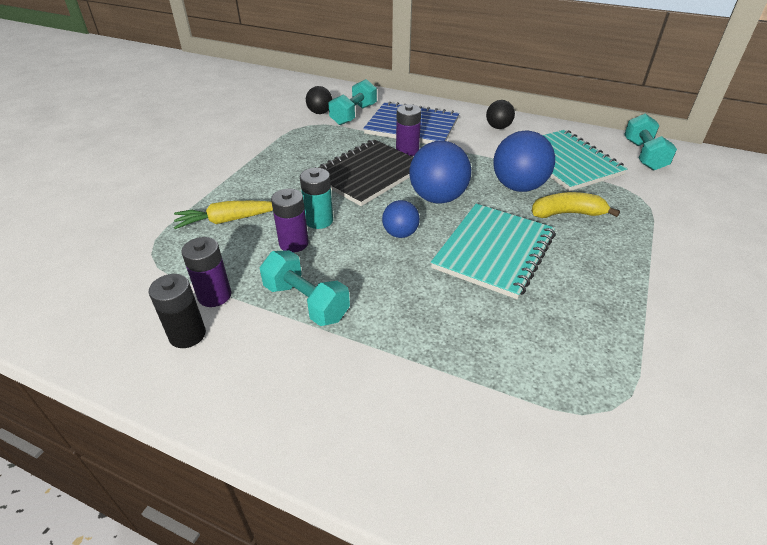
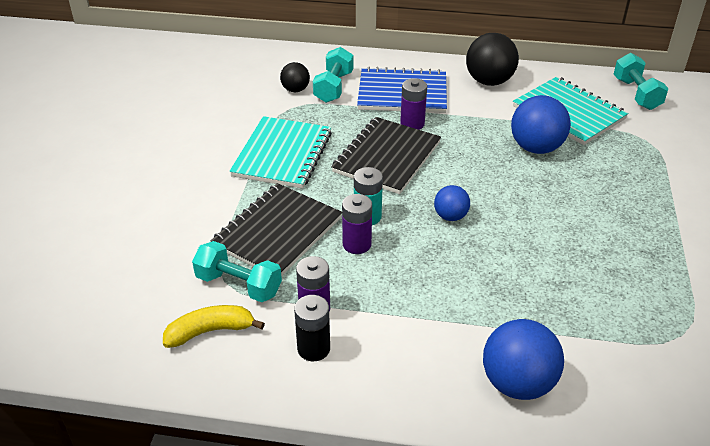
camera: 15 degrees left, 0 degrees up
yellow carrot [174,201,273,229] -> black notebook [211,183,342,276]
turquoise dumbbell [260,250,350,326] -> turquoise dumbbell moved to [192,241,282,302]
blue ball [409,141,471,204] -> blue ball moved to [483,319,564,400]
turquoise notebook [431,204,555,299] -> turquoise notebook moved to [229,116,332,189]
black ball [486,100,515,129] -> black ball [466,33,519,86], size x1.77
yellow banana [531,192,620,218] -> yellow banana moved to [163,305,265,348]

